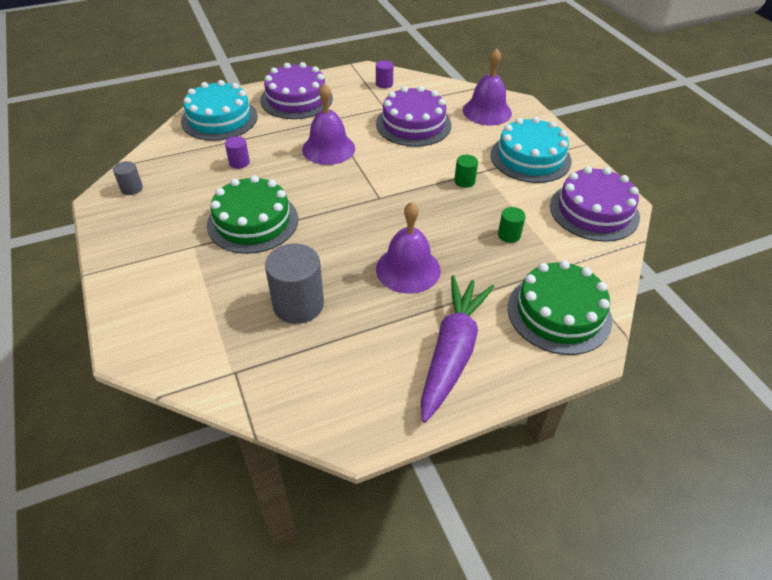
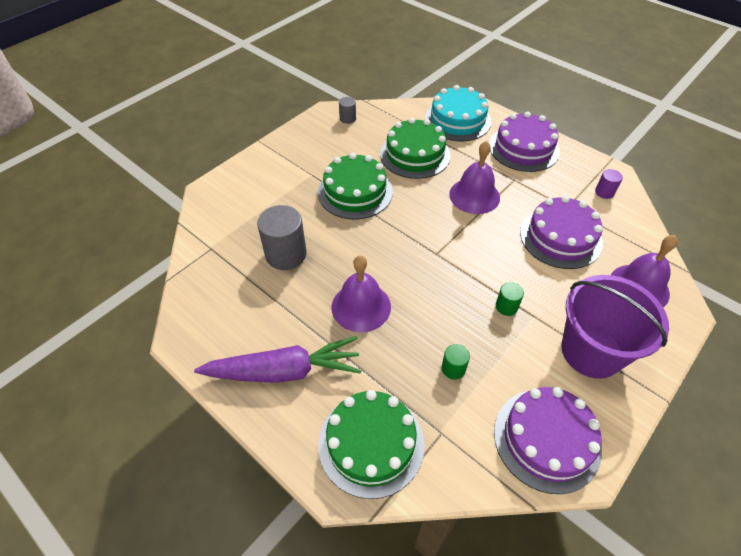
camera: 65 degrees right, 5 degrees up
purple cylinder [225,136,250,169] -> green cake [380,118,451,179]
turquoise cake [490,117,572,183] -> purple bucket [561,275,669,379]

